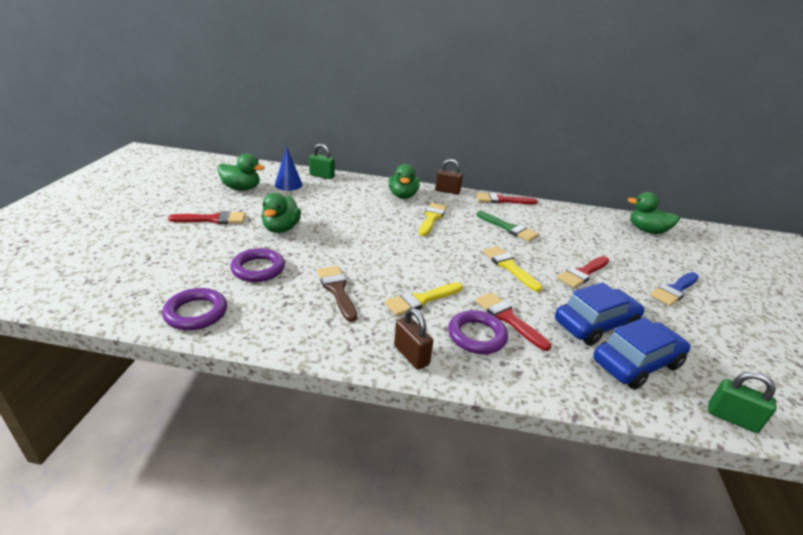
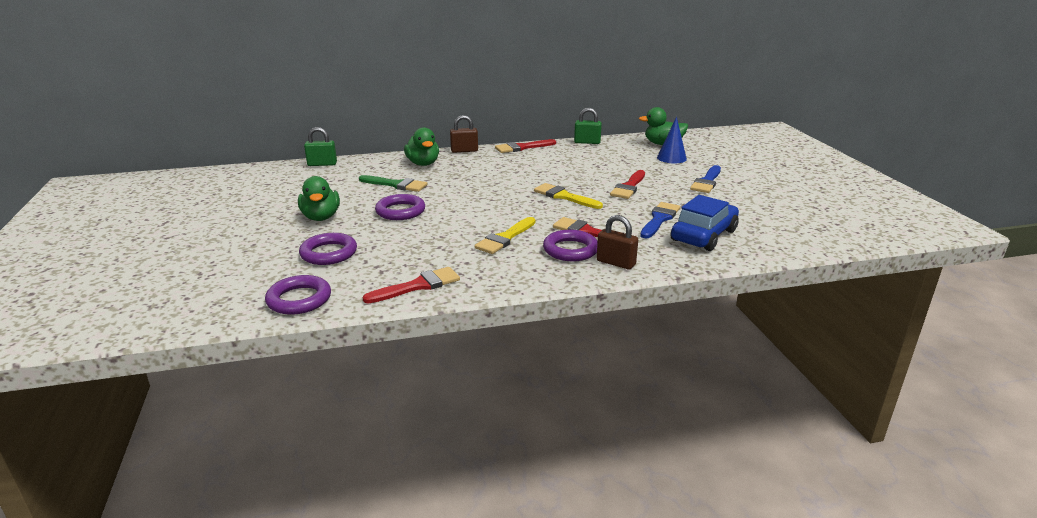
camera: 20 degrees left, 5 degrees down
red brush [168,211,246,224] -> red brush moved to [362,267,460,303]
green duck [218,153,265,191] -> none
blue cone [275,146,302,191] -> blue cone moved to [657,117,687,163]
brown brush [317,266,357,322] -> none
brown padlock [394,308,433,370] -> brown padlock moved to [597,215,638,269]
yellow brush [419,202,447,236] -> none
green brush [477,211,539,242] -> green brush moved to [359,175,427,192]
blue car [555,282,645,346] -> blue brush [640,202,680,238]
green padlock [708,372,777,433] -> green padlock moved to [574,108,602,144]
none -> purple ring [375,194,425,220]

